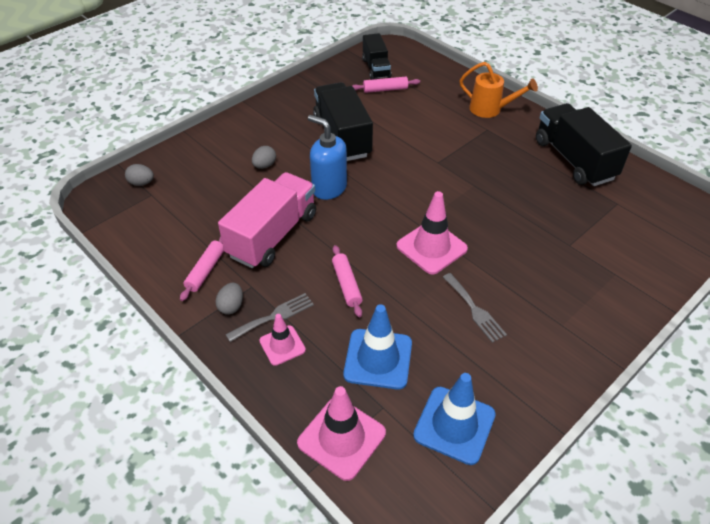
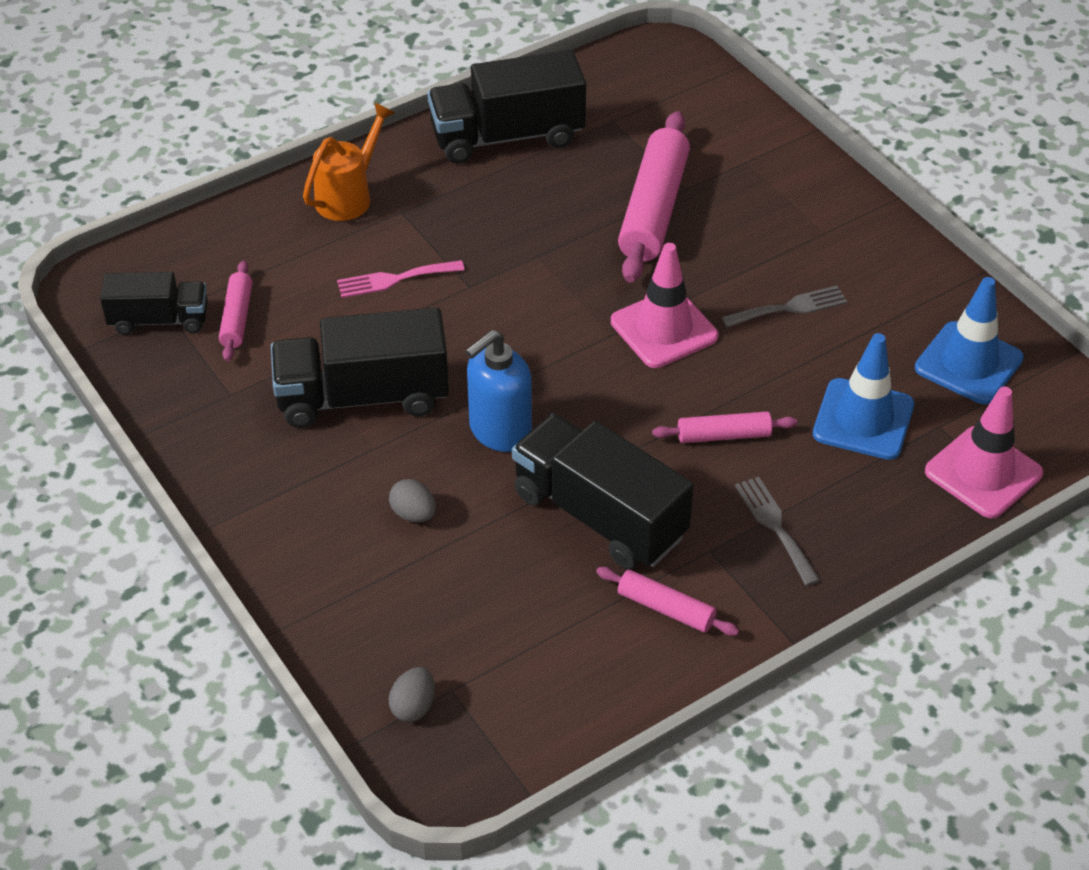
camera: 80 degrees left, 0 degrees up
grey egg [215,283,243,315] -> none
pink truck [218,172,316,268] -> black truck [512,414,694,570]
pink traffic cone [259,314,306,366] -> none
none -> pink fork [337,260,465,298]
none -> pink rolling pin [618,111,690,283]

